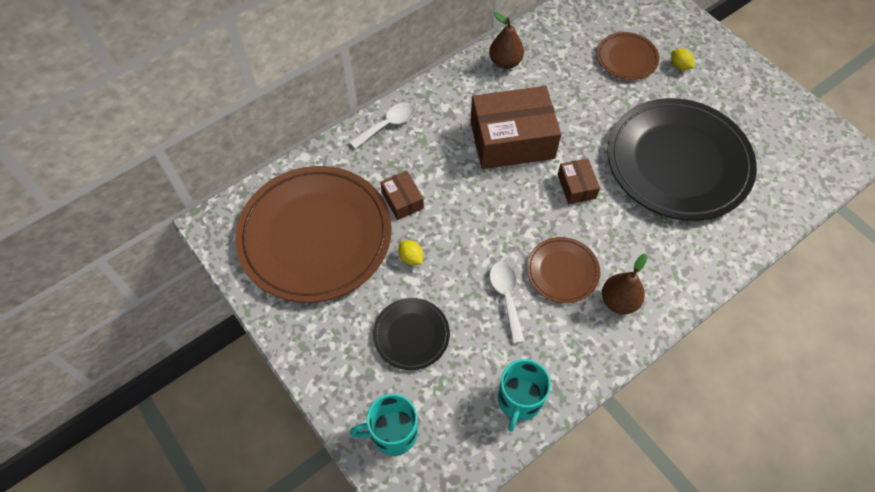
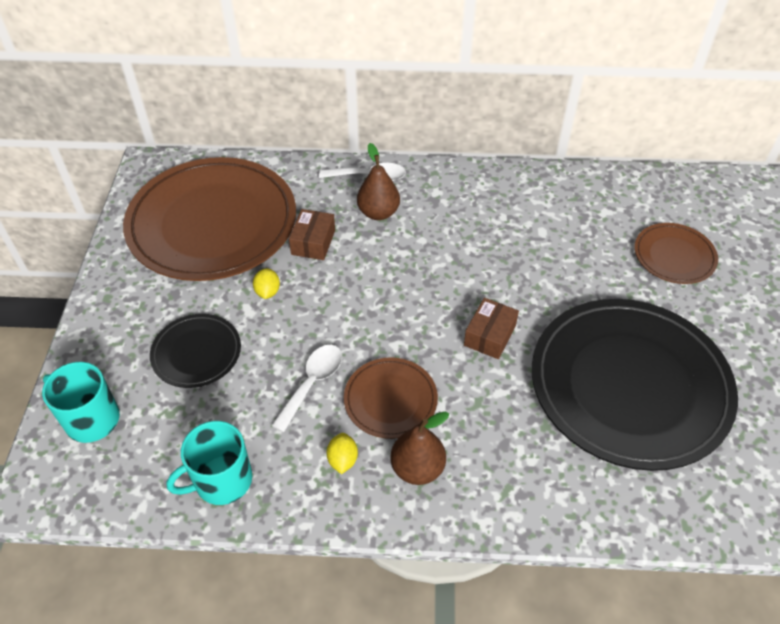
camera: 40 degrees right, 10 degrees down
brown box [470,86,561,169] -> none
brown pear [489,12,524,69] -> brown pear moved to [357,143,400,220]
yellow lemon [671,49,694,70] -> yellow lemon moved to [326,433,358,474]

